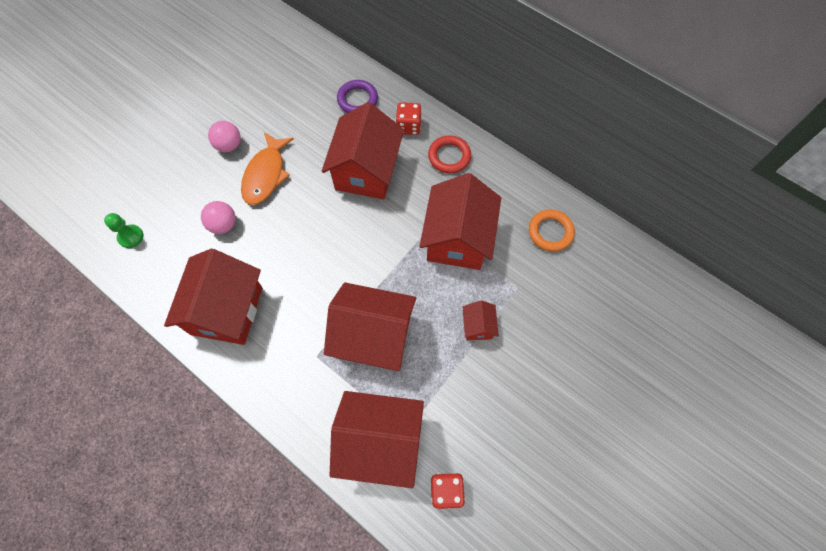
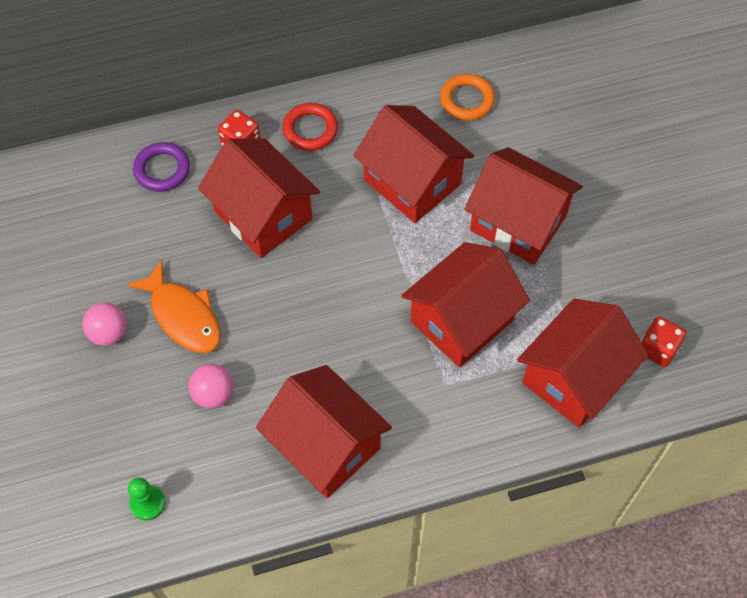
camera: 55 degrees left, 5 degrees down
red house [463,300,499,340] -> red house [464,147,583,265], size x2.22

